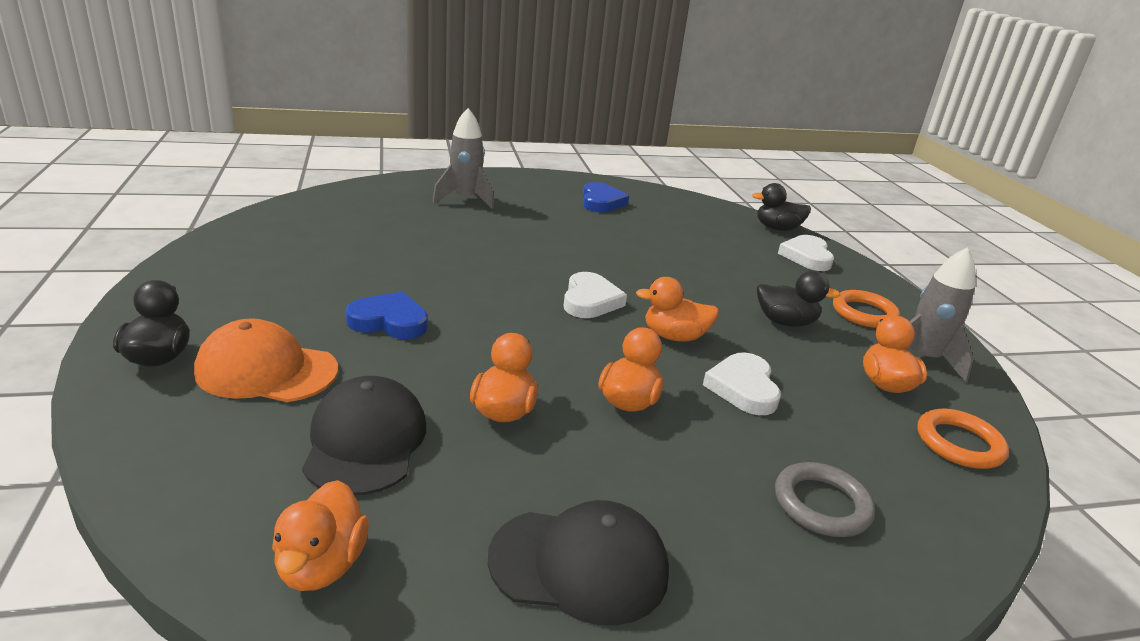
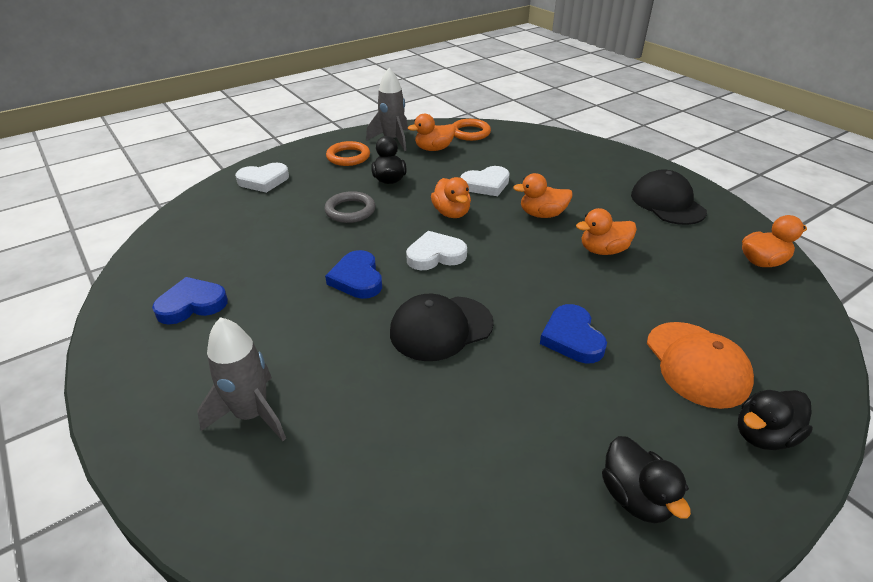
camera: 110 degrees left, 10 degrees up
black cap [302,376,426,496] -> black cap moved to [390,294,494,361]
black duck [752,183,811,231] -> black duck moved to [602,436,691,524]
grey ring [775,462,875,537] -> grey ring moved to [324,191,375,223]
none -> blue heart [325,250,382,299]

